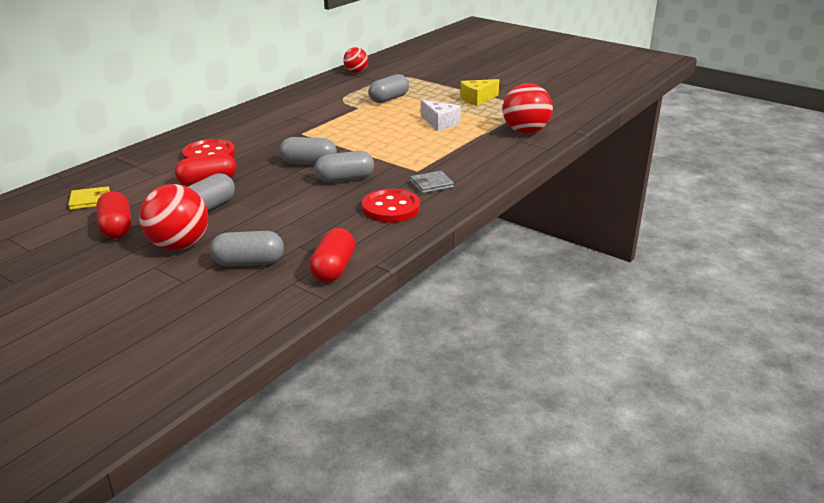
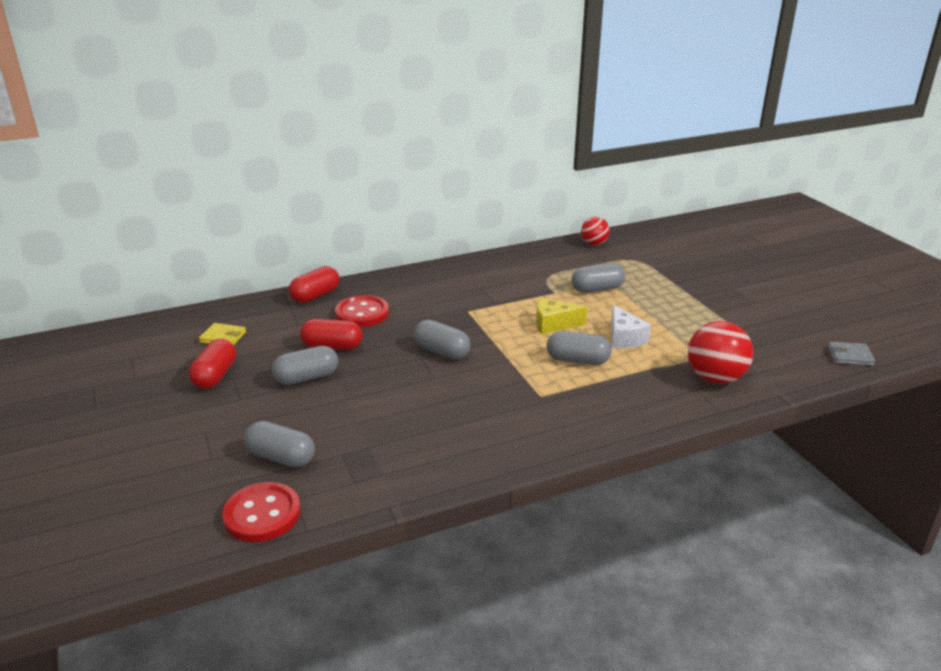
camera: 30 degrees right, 0 degrees up
red ball [139,184,208,250] -> none
red capsule [309,228,355,282] -> red capsule moved to [289,266,339,303]
grey capsule [315,151,374,183] -> grey capsule moved to [547,331,611,365]
red button [362,189,420,223] -> red button moved to [222,482,301,542]
grey wallet [410,171,454,194] -> grey wallet moved to [828,342,875,366]
yellow cheese [460,79,499,106] -> yellow cheese moved to [536,298,587,334]

